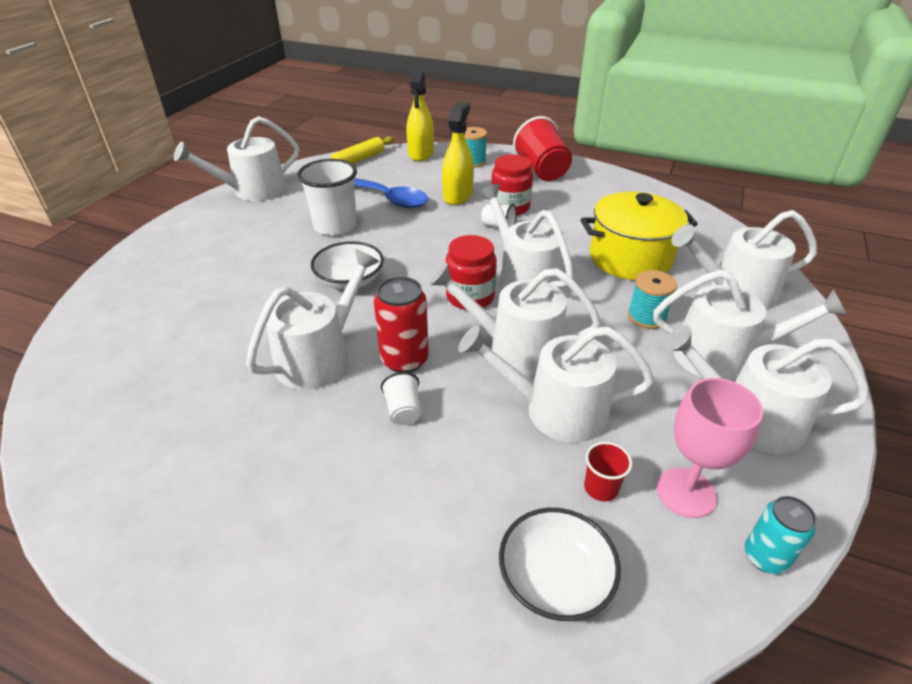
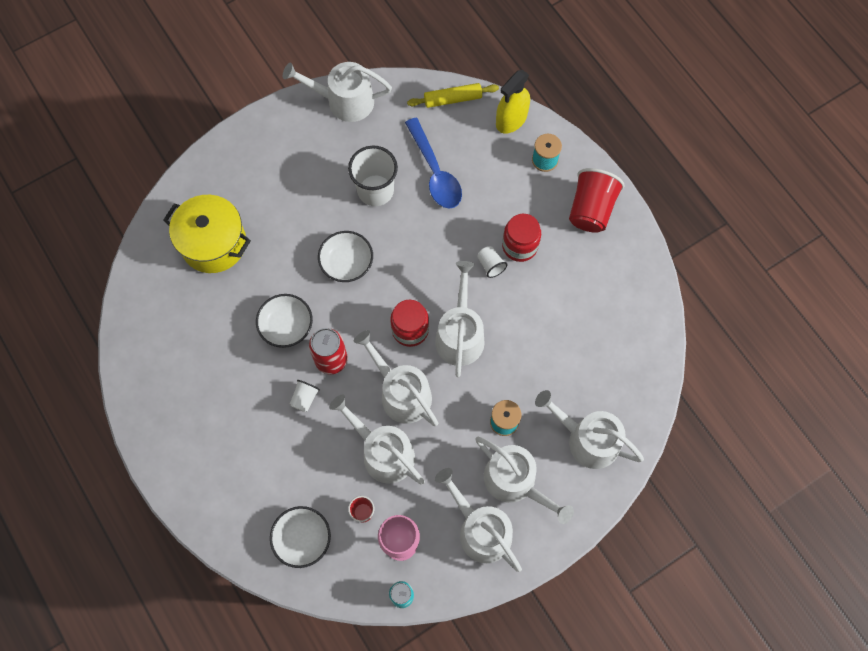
camera: 35 degrees right, 30 degrees up
white watering can [246,249,379,390] -> white bowl [256,294,313,348]
yellow spray bottle [442,102,474,205] -> none
yellow pot [581,192,698,280] -> yellow pot moved to [163,195,251,273]

